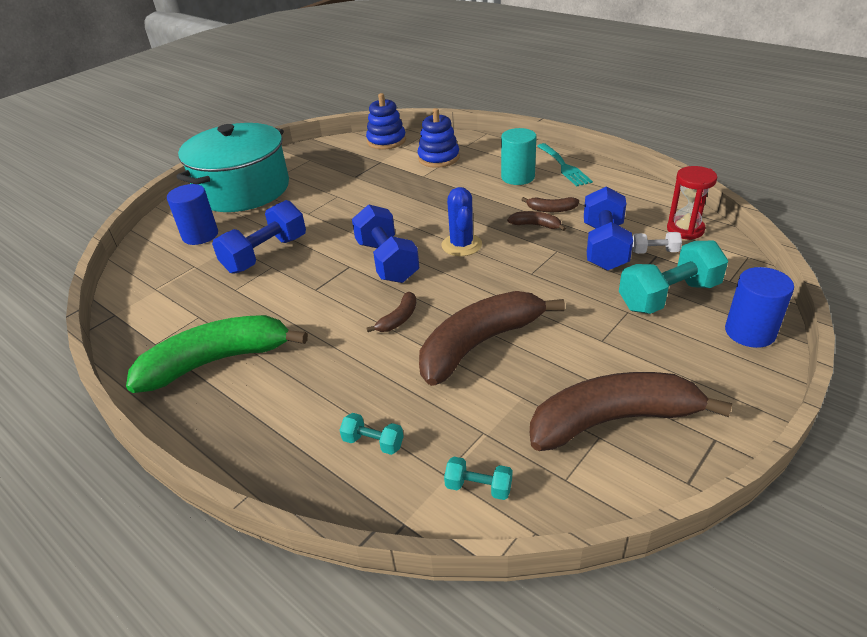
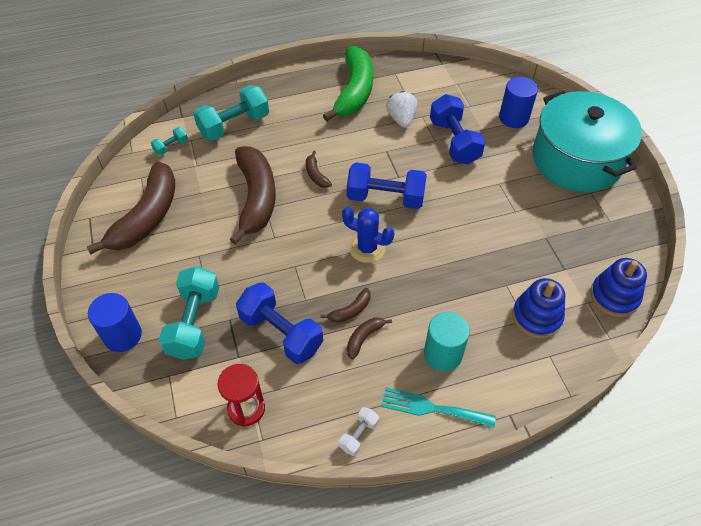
camera: 120 degrees right, 15 degrees up
turquoise dumbbell [340,413,404,455] -> turquoise dumbbell [193,85,269,141], size x2.09
white dumbbell [632,232,682,254] -> white dumbbell moved to [339,407,379,456]
none -> white strawberry [386,91,417,128]

